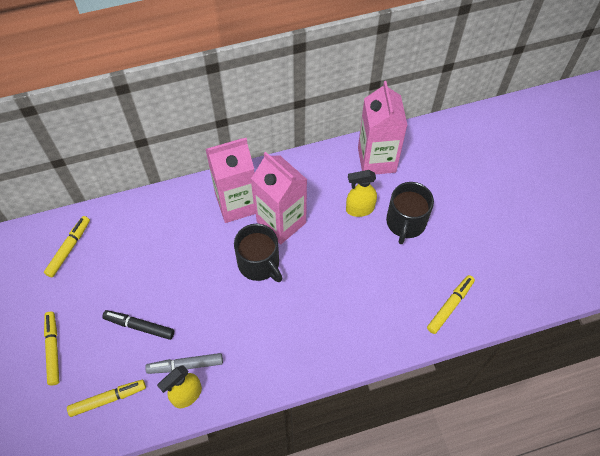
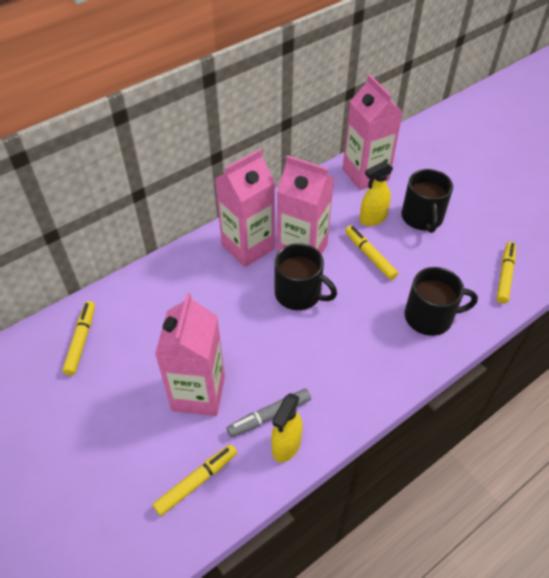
camera: 20 degrees left, 10 degrees down
yellow marker [44,312,59,385] -> yellow marker moved to [345,226,398,280]
black marker [102,310,174,340] -> pink carton [155,293,225,416]
none -> black mug [405,267,478,336]

